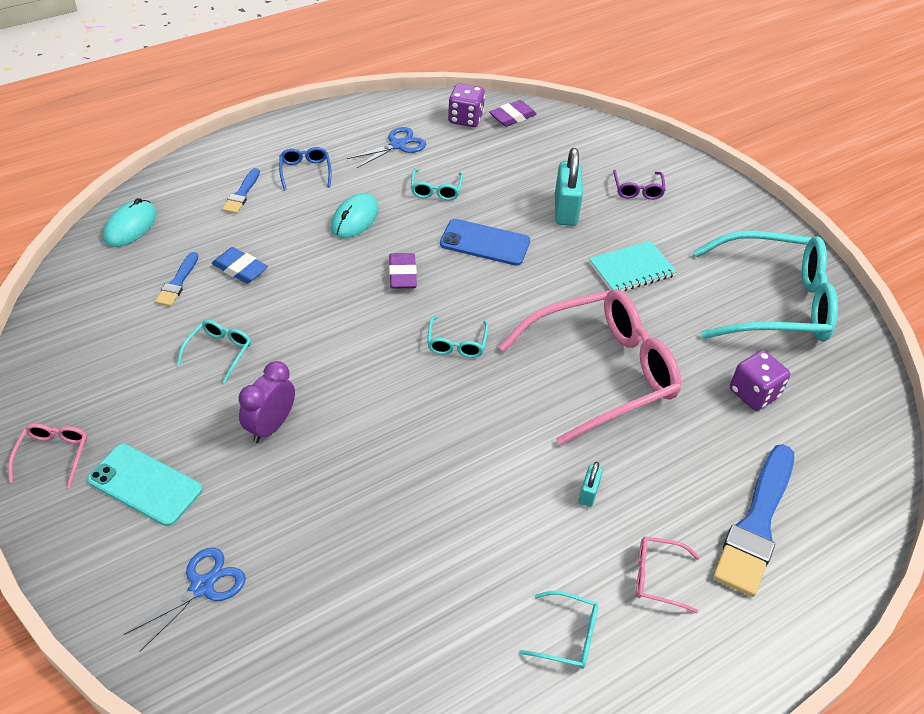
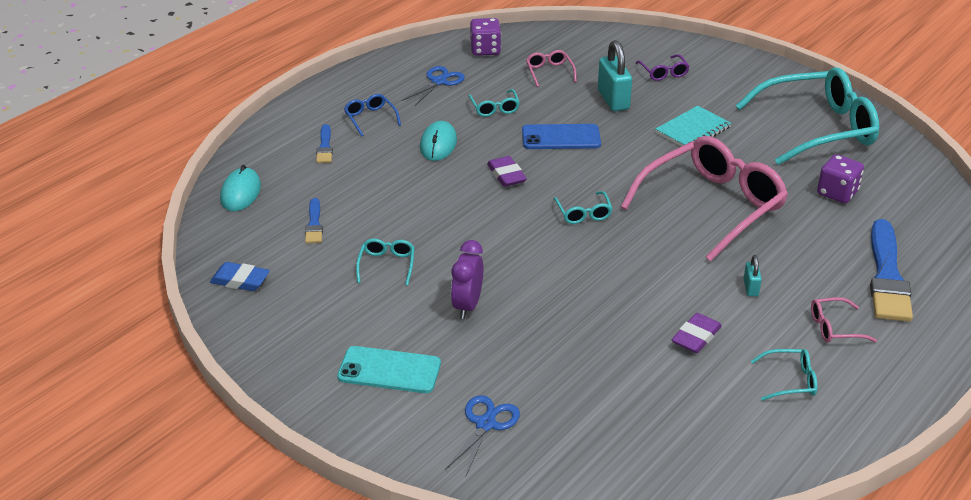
camera: 15 degrees left, 10 degrees down
pink glasses [8,423,87,488] -> pink glasses moved to [526,50,577,87]
blue eraser [212,247,268,283] -> blue eraser moved to [210,262,270,291]
purple eraser [489,100,537,127] -> purple eraser moved to [672,313,722,353]

